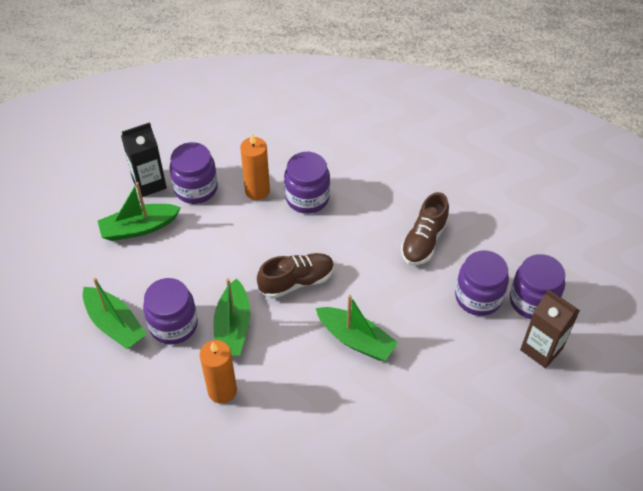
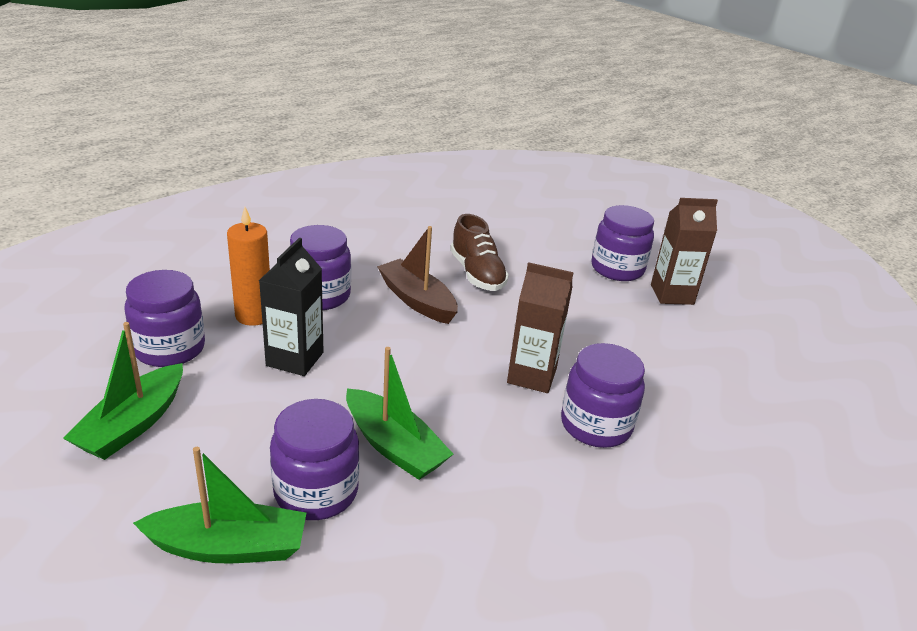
camera: 50 degrees left, 20 degrees down
black carton [121,122,167,197] -> black carton moved to [259,238,324,376]
orange candle [200,340,237,404] -> none
brown shoe [257,253,334,299] -> none
green boat [316,295,398,361] -> brown carton [507,262,574,393]
purple jar [455,250,509,316] -> purple jar moved to [561,343,645,448]
none -> brown boat [377,226,458,324]

